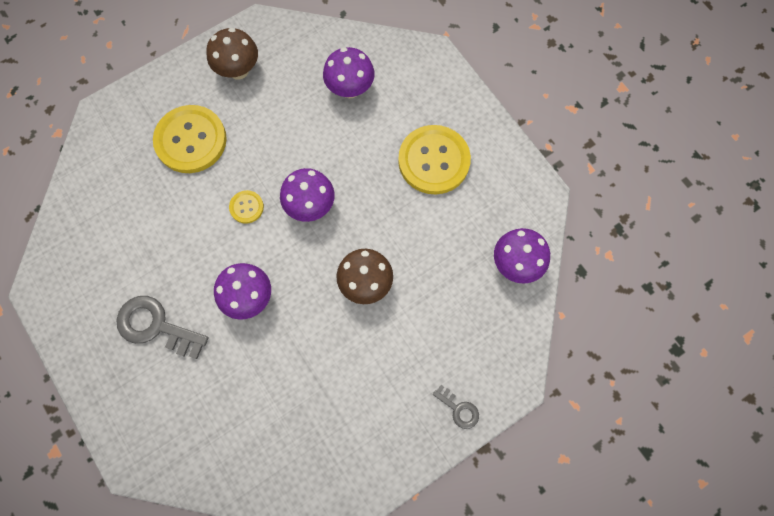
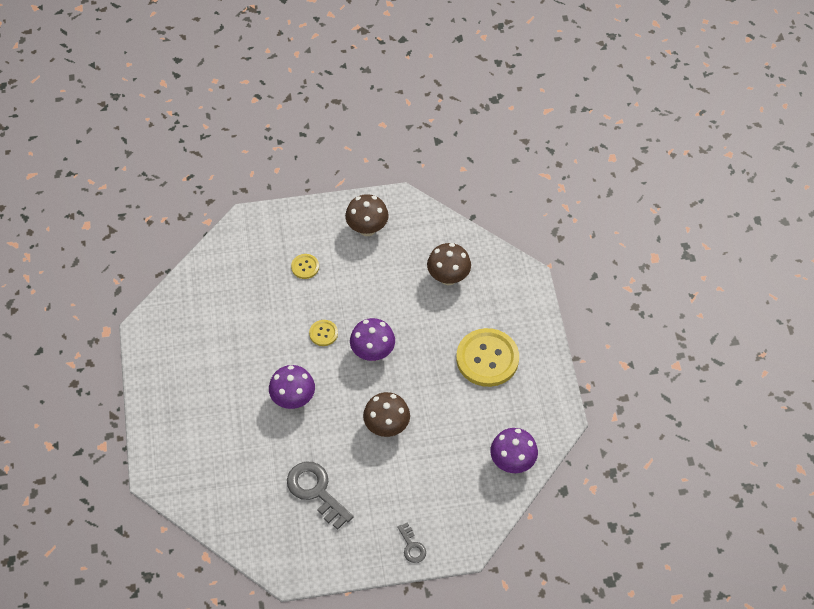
camera: 25 degrees right, 15 degrees down
grey key [116,296,209,359] -> grey key moved to [287,462,353,530]
yellow button [153,105,227,173] -> yellow button [291,254,319,279], size x0.46
purple mushroom [323,47,375,98] -> brown mushroom [427,243,471,285]

